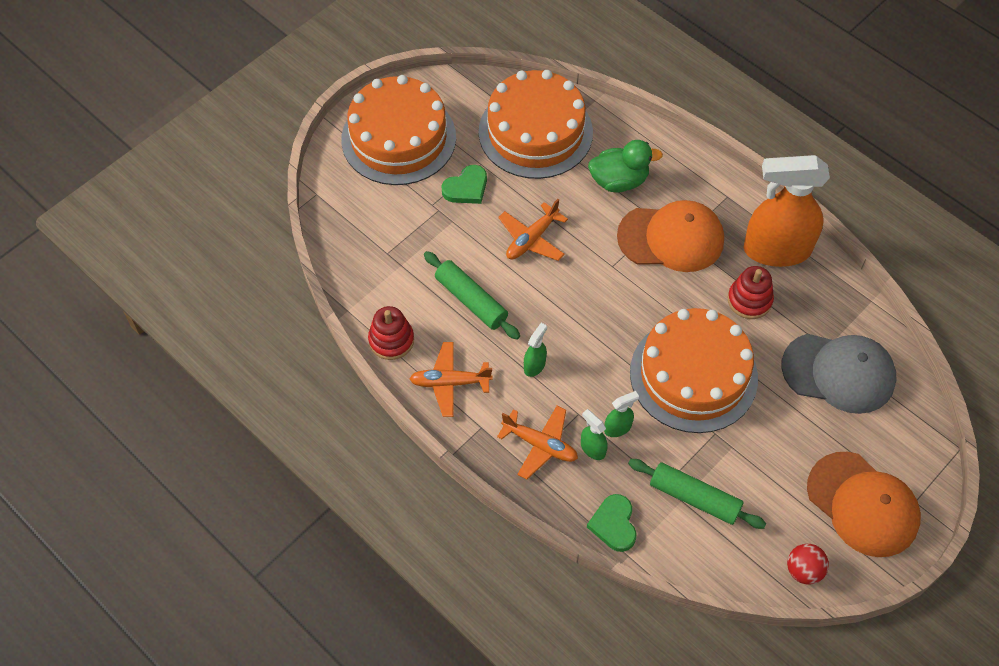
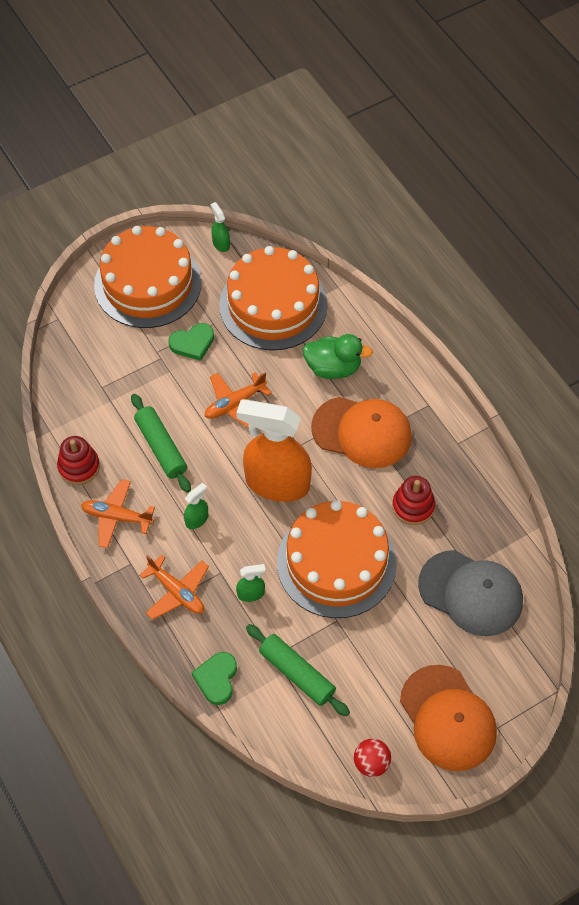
camera: 15 degrees right, 0 degrees up
green spray bottle [581,409,608,460] -> green spray bottle moved to [210,202,230,252]
orange spray bottle [744,155,830,267] -> orange spray bottle moved to [236,399,312,502]

